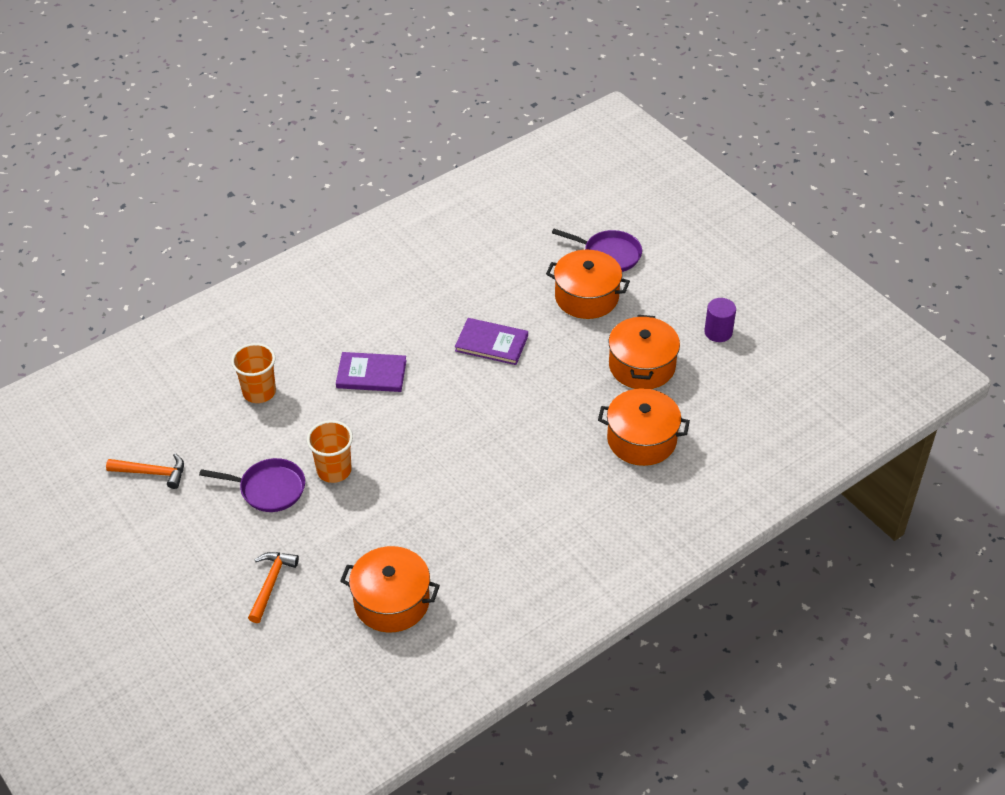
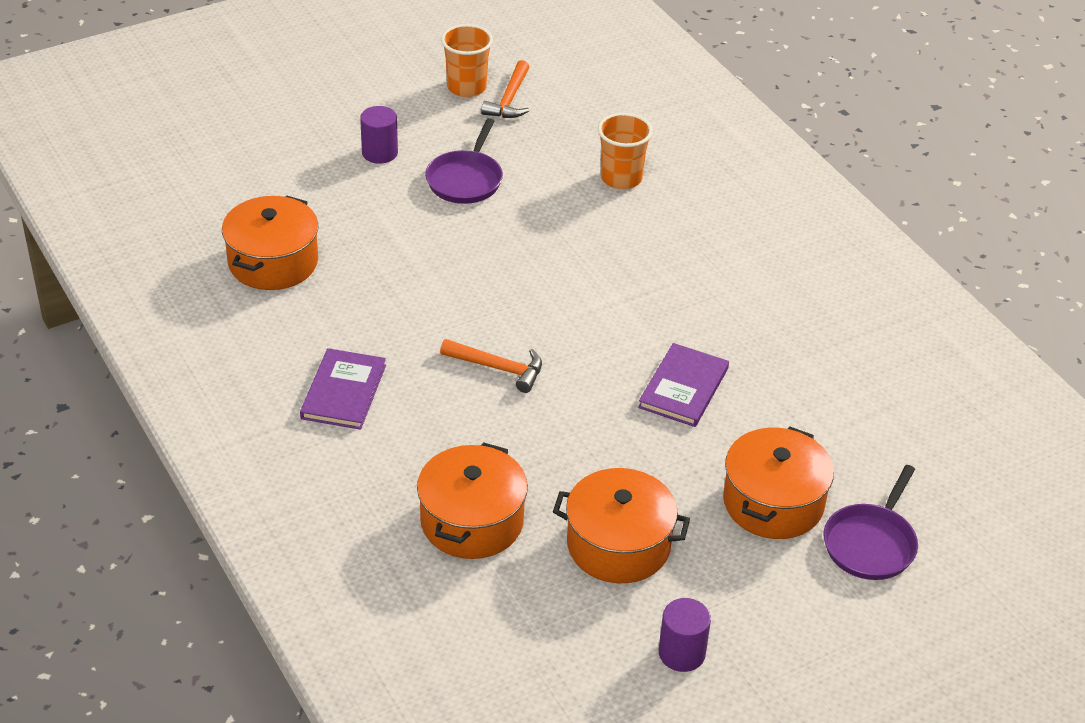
camera: 95 degrees right, 5 degrees down
orange hammer [248,552,299,623] -> orange hammer moved to [440,339,542,393]
orange cup [307,420,353,483] -> orange cup moved to [441,24,493,97]
purple book [336,352,407,392] -> purple book moved to [300,348,386,430]
none -> purple cylinder [360,106,398,164]

